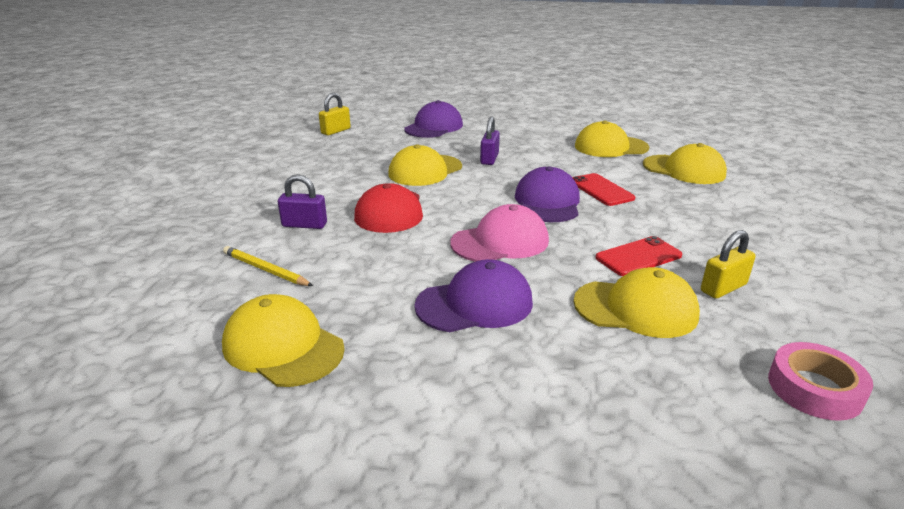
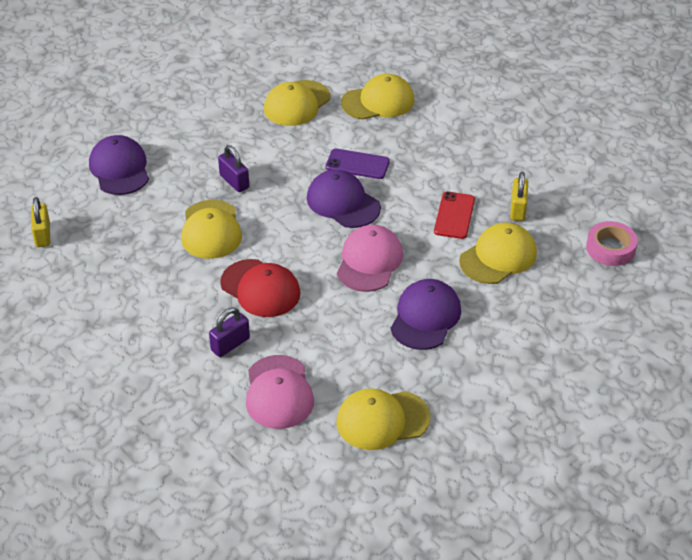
camera: 50 degrees left, 15 degrees up
yellow pencil [223,246,313,286] -> pink cap [246,355,314,429]
red phone [573,173,635,206] -> purple phone [326,148,390,179]

